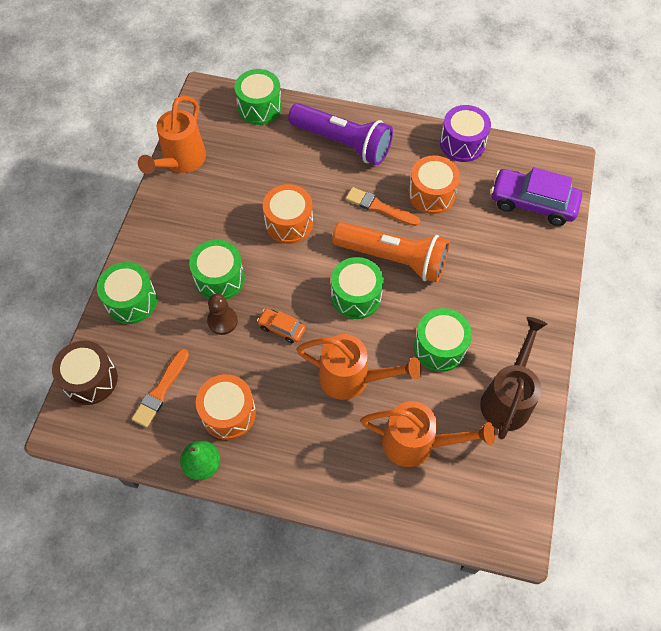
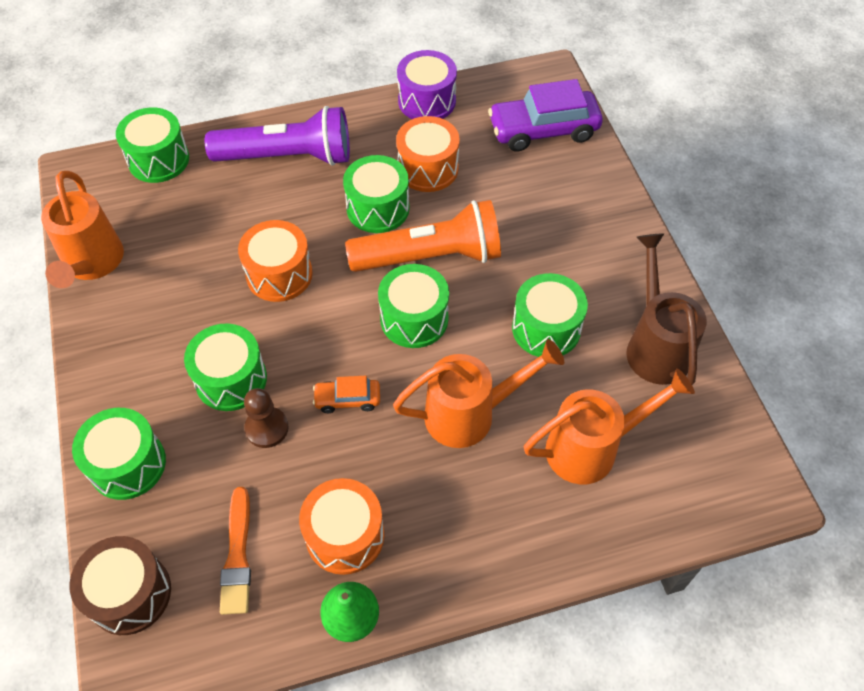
camera: 30 degrees left, 5 degrees down
orange brush [346,187,420,226] -> green drum [343,155,410,233]

